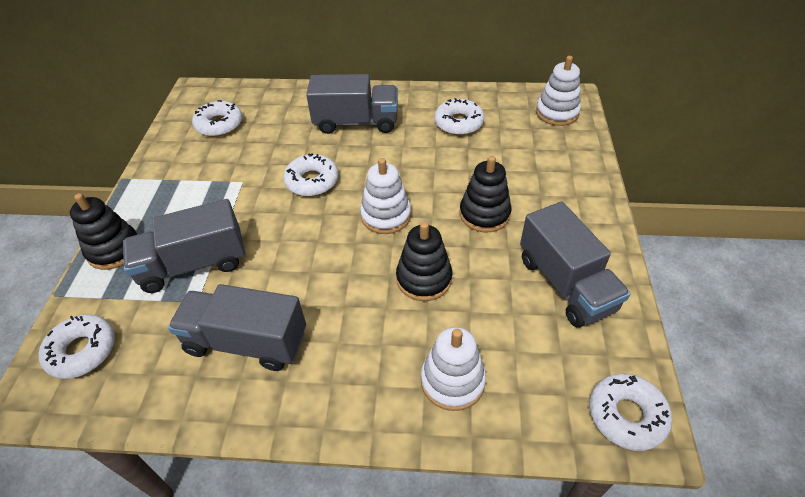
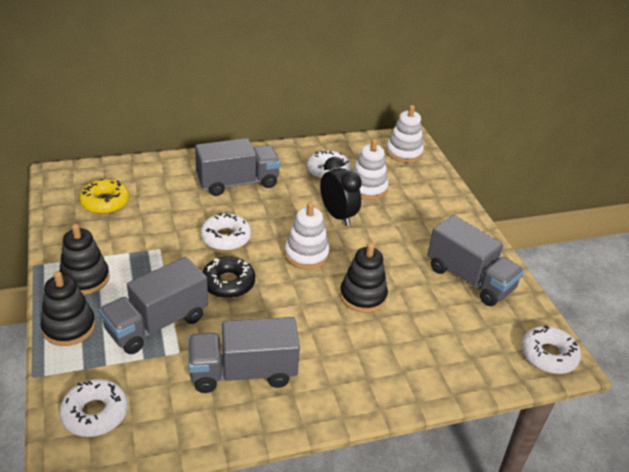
camera: 25 degrees left, 10 degrees down
white donut [192,100,243,137] -> yellow donut [79,179,129,214]
white stacking toy [421,327,486,411] -> white stacking toy moved to [352,139,388,200]
black stacking toy [460,156,512,232] -> black stacking toy moved to [59,224,110,295]
none -> black donut [202,256,255,298]
none -> black clock [320,157,362,226]

